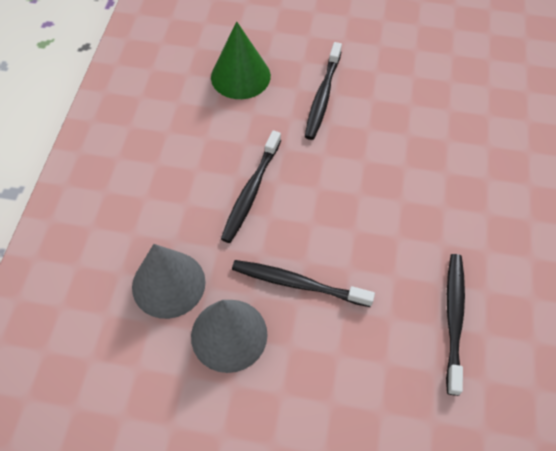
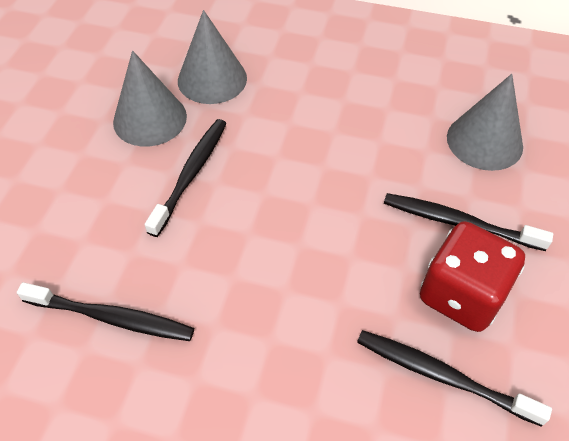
camera: 95 degrees right, 5 degrees down
green cone [211,22,271,99] -> grey cone [447,74,523,171]
black toothbrush [221,130,281,243] -> black toothbrush moved to [357,330,552,427]
none -> red dice [420,221,525,332]

